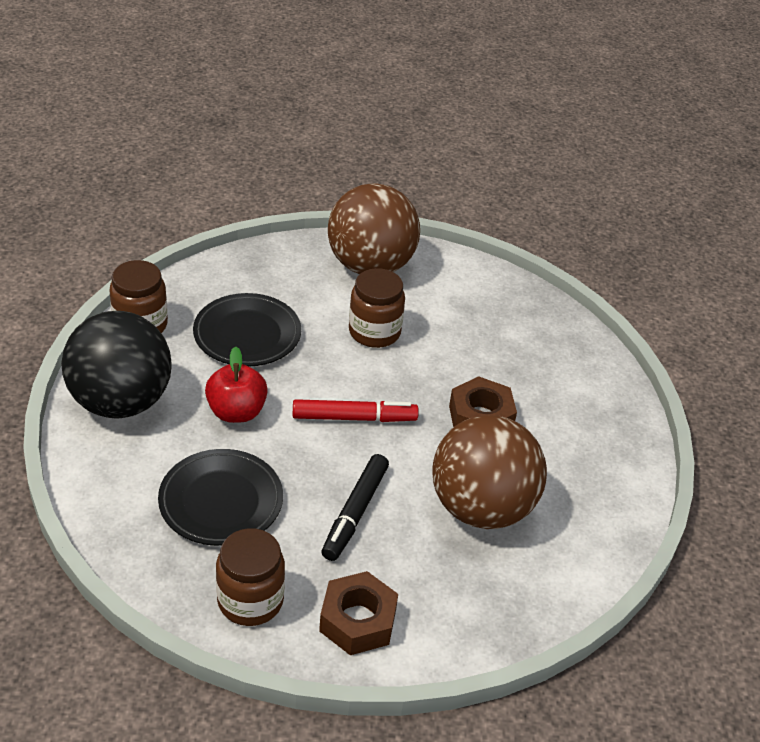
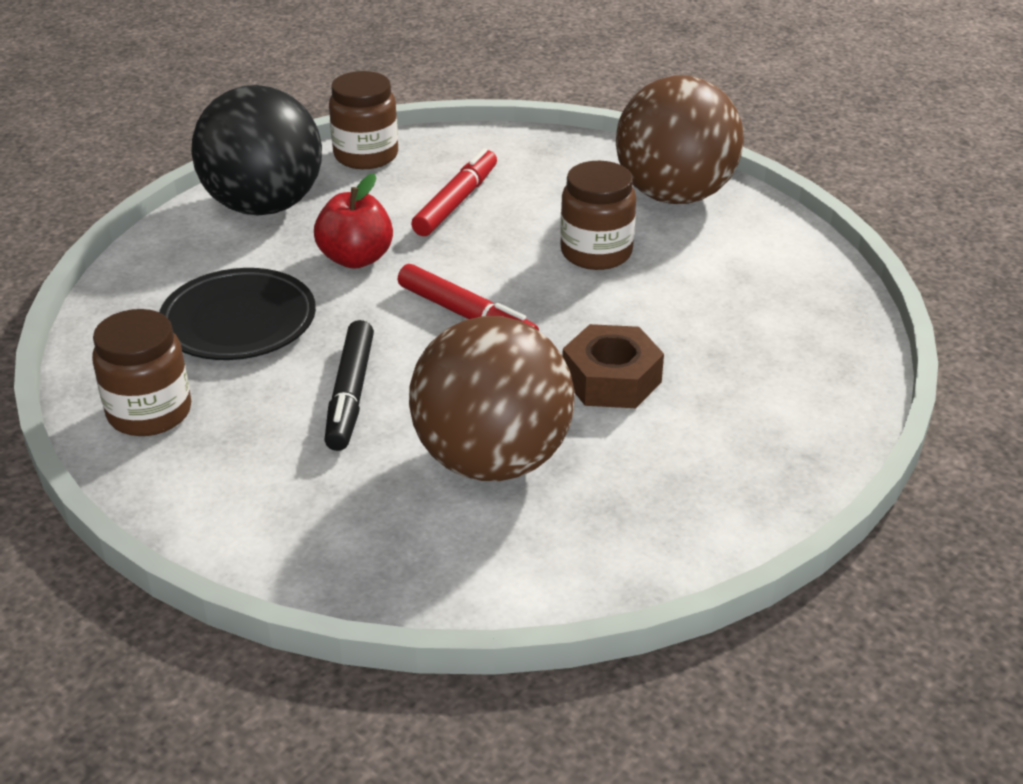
camera: 45 degrees right, 5 degrees down
black plate [193,293,301,366] -> red marker [411,148,497,236]
brown nut [319,571,398,655] -> none
black marker [322,454,389,561] -> black marker turned 60 degrees counterclockwise [324,320,374,451]

